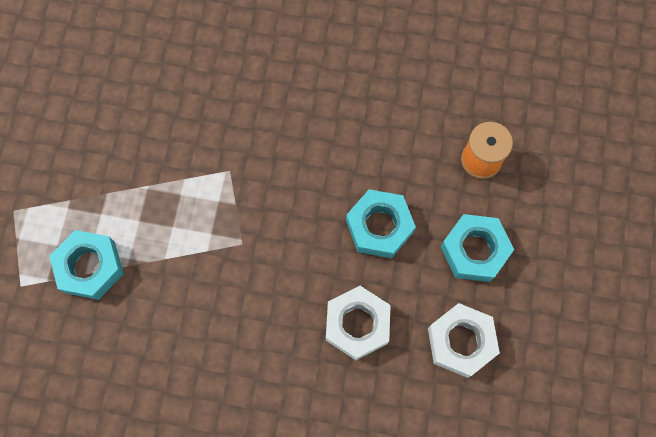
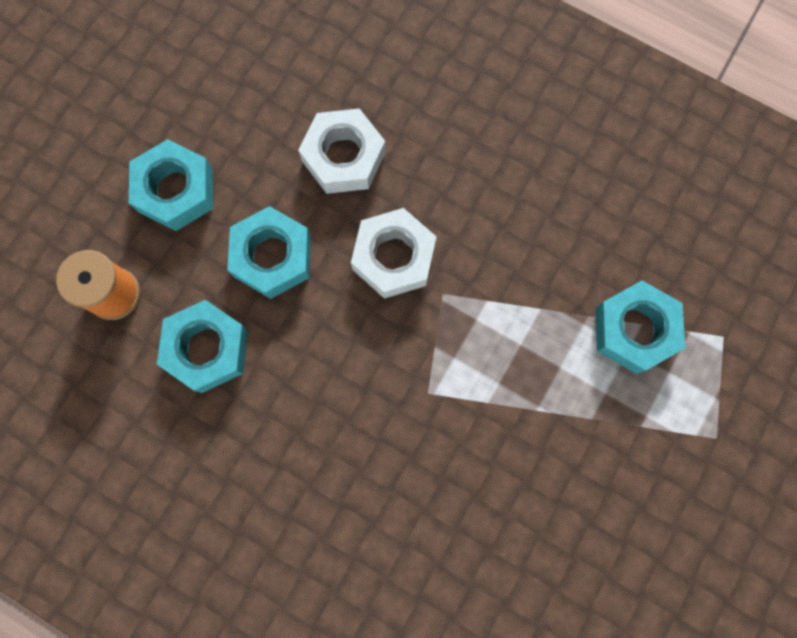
camera: 160 degrees left, 5 degrees up
white nut [428,303,500,378] -> white nut moved to [351,208,436,299]
none -> turquoise nut [157,300,248,393]

